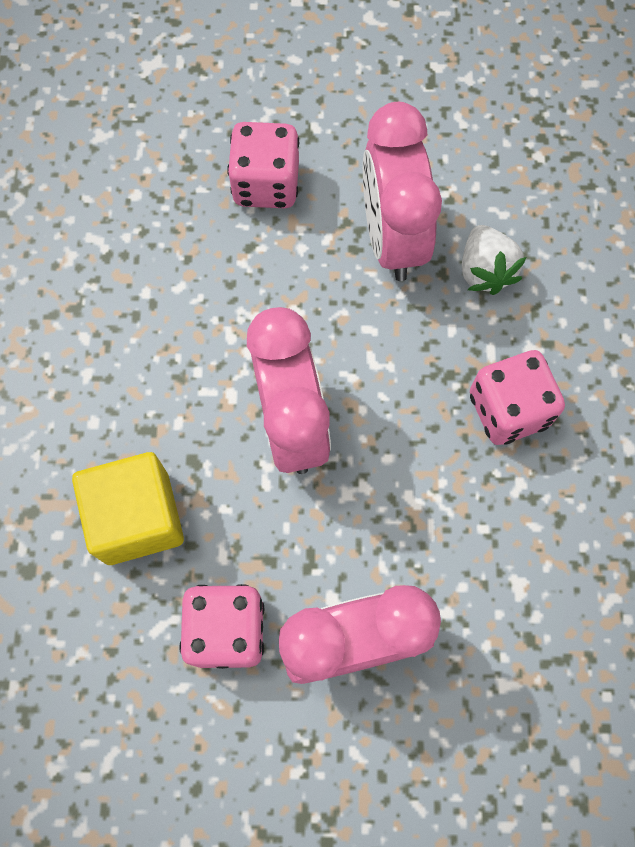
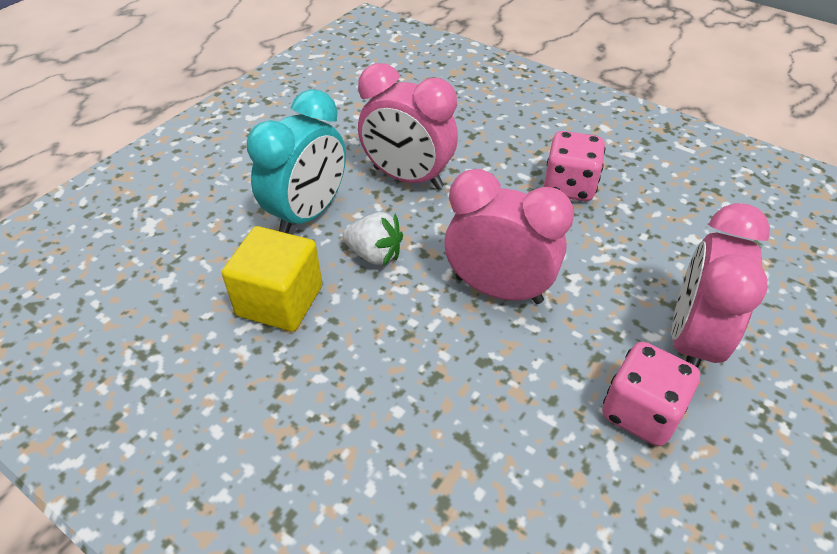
camera: 55 degrees left, 25 degrees down
yellow cube [72,452,184,565] -> yellow cube moved to [222,226,322,332]
pink dice [227,122,299,208] -> turquoise clock [247,89,346,233]
white strawberry [462,225,526,295] -> white strawberry moved to [342,212,403,266]

